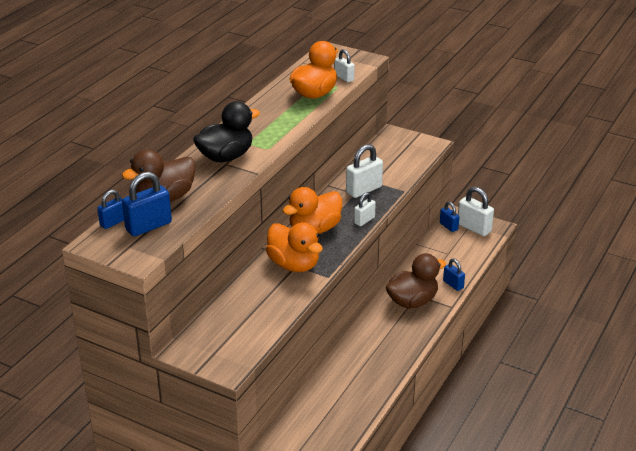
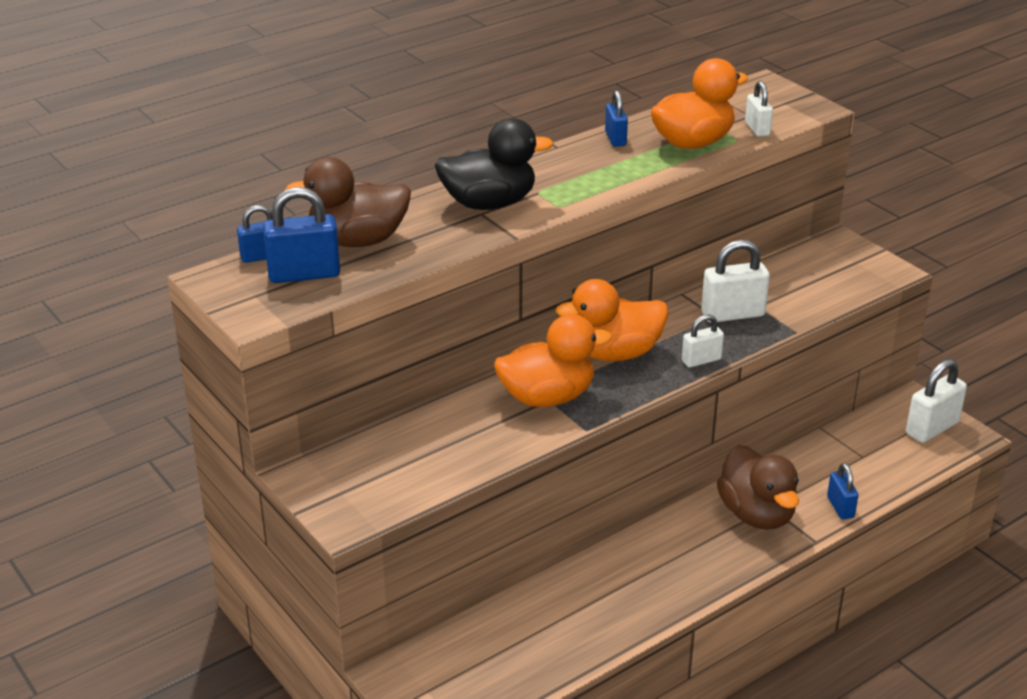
camera: 25 degrees right, 0 degrees up
orange duck [266,222,323,272] -> orange duck turned 90 degrees counterclockwise [494,314,612,407]
brown duck [386,253,446,308] -> brown duck turned 75 degrees clockwise [717,445,799,530]
blue padlock [440,201,459,232] -> blue padlock moved to [605,90,628,147]
white padlock [458,187,494,236] -> white padlock turned 75 degrees clockwise [906,359,967,443]

